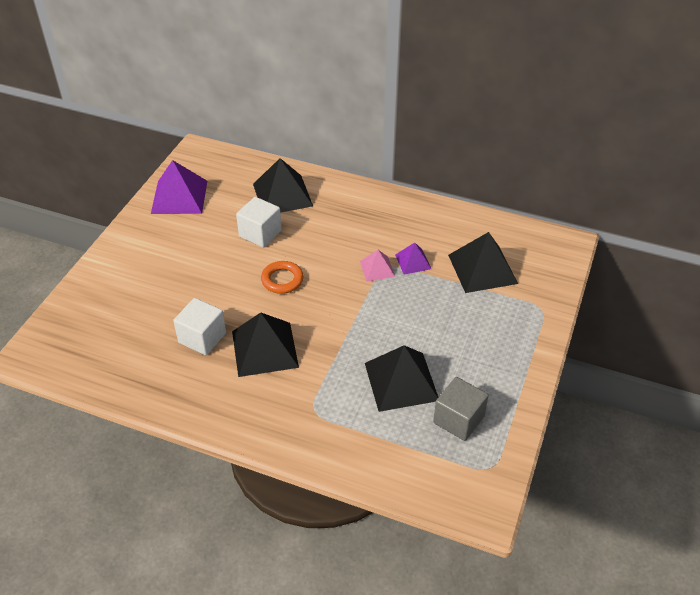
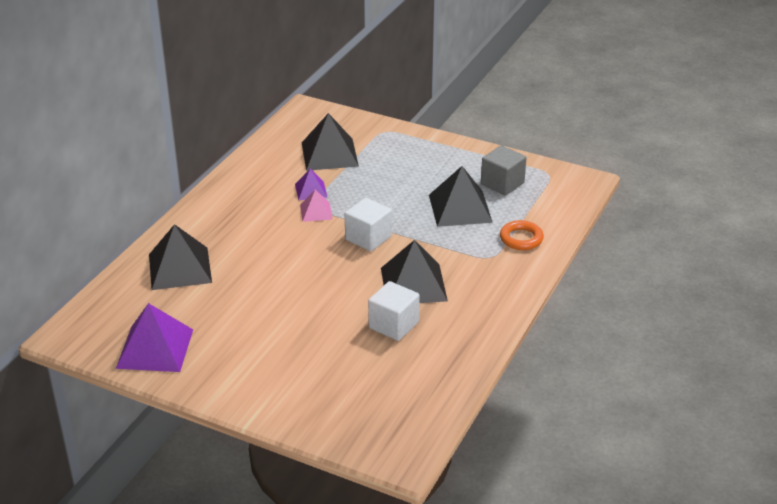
camera: 85 degrees left, 10 degrees down
white cube [236,197,282,248] -> white cube moved to [345,198,392,251]
orange ring [261,261,304,294] -> orange ring moved to [500,220,544,250]

